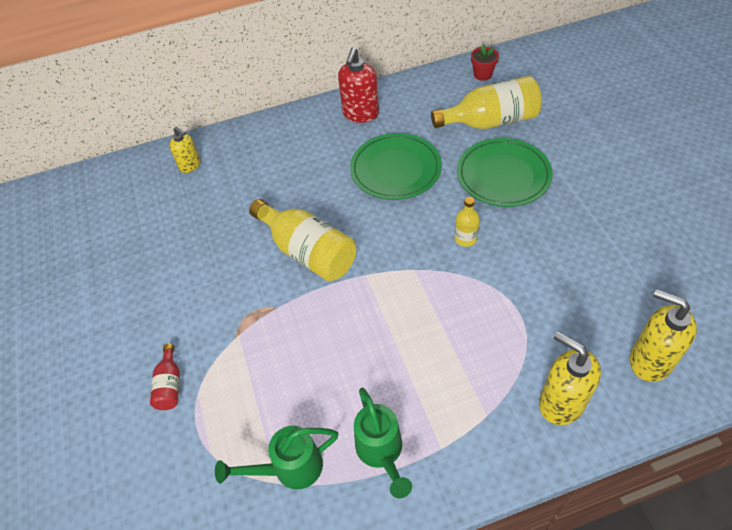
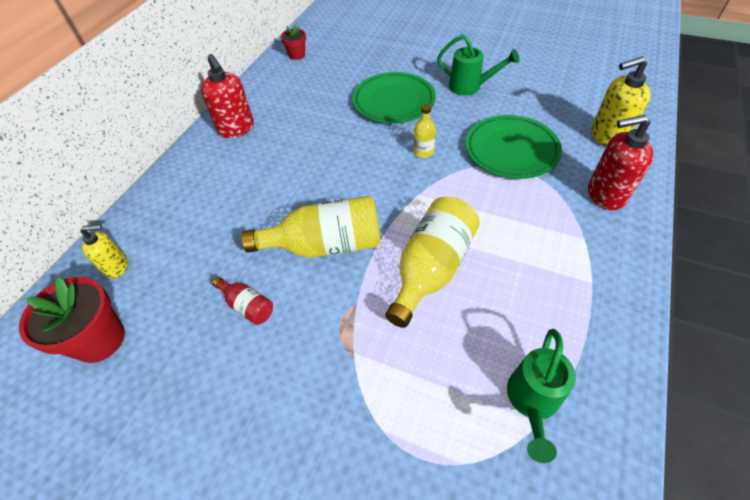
camera: 50 degrees left, 0 degrees up
red bottle [150,344,180,410] -> red bottle moved to [212,277,273,325]
green plate [350,133,442,200] -> green plate moved to [465,115,562,179]
green watering can [354,387,412,498] -> green watering can moved to [437,34,520,96]
yellow bottle [431,76,542,129] -> yellow bottle moved to [385,197,480,328]
yellow soap dispenser [539,332,601,425] -> red soap dispenser [588,115,653,210]
none -> red flower pot [19,277,125,363]

